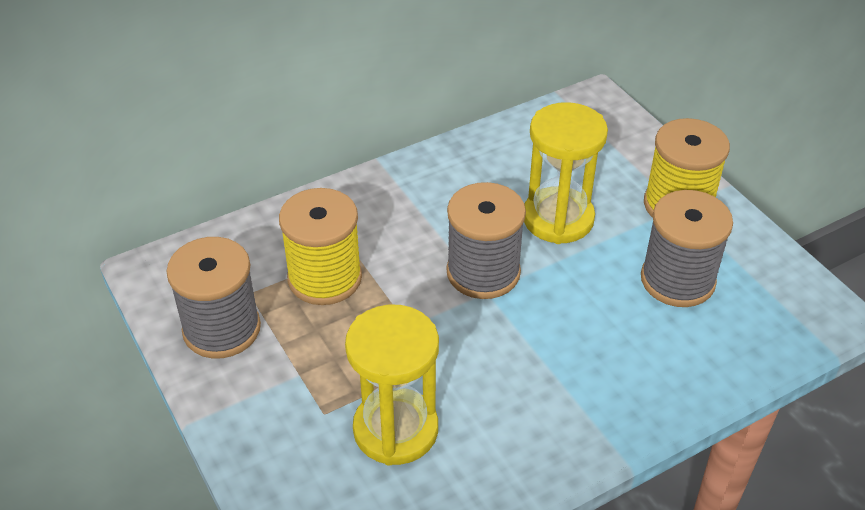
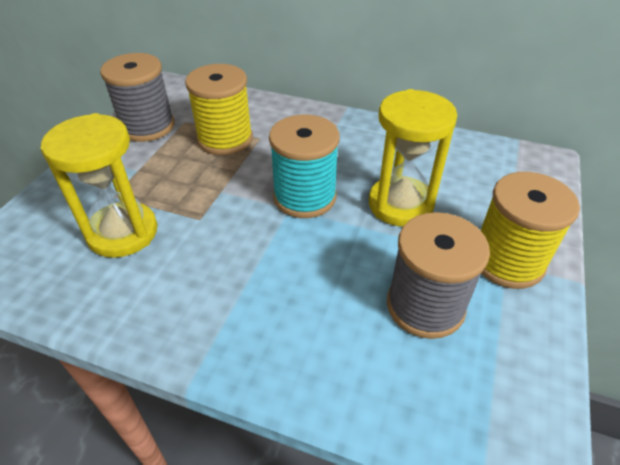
camera: 50 degrees right, 0 degrees up
grey spool [446,182,526,299] -> turquoise spool [269,115,340,218]

